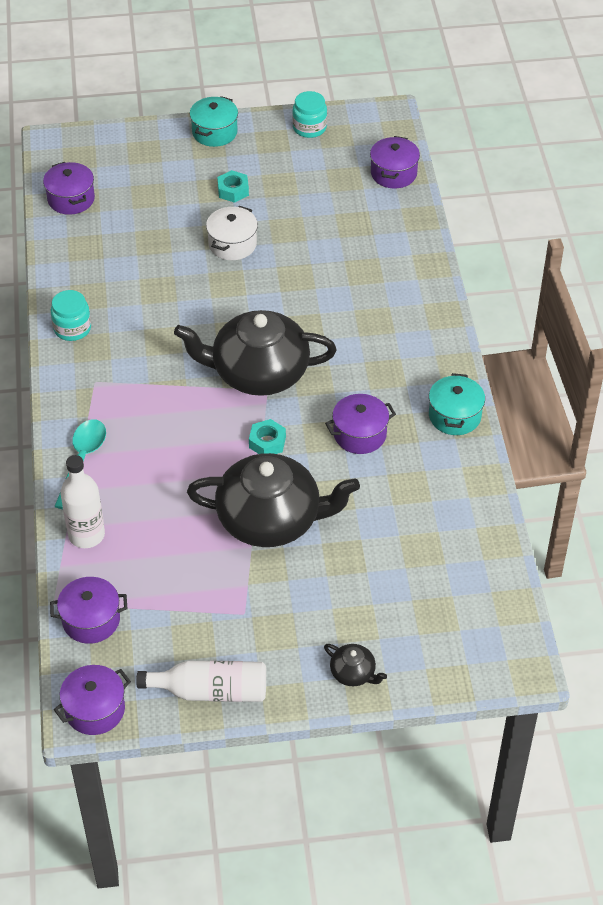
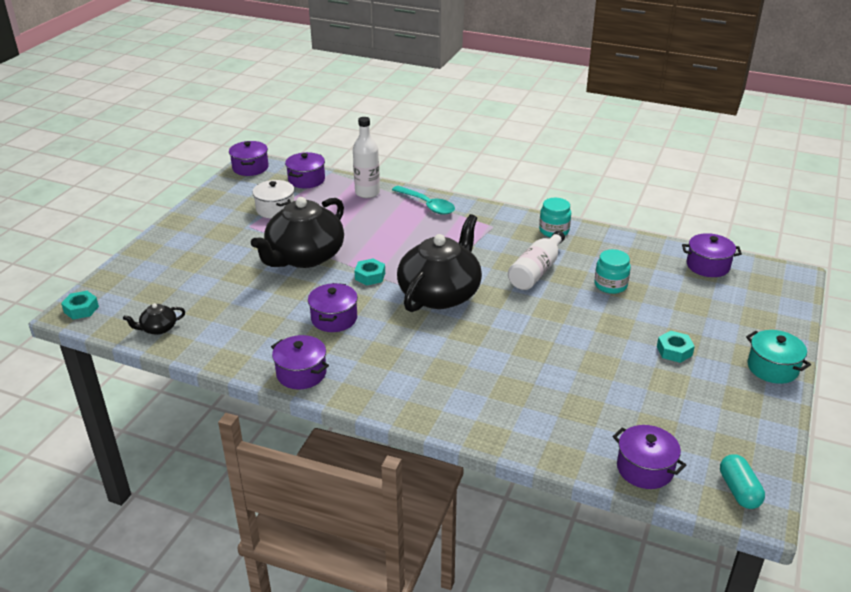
camera: 120 degrees right, 15 degrees down
white bottle [136,661,266,702] -> white bottle moved to [508,231,565,290]
white pot [206,206,258,260] -> white pot moved to [253,180,294,218]
turquoise jar [292,91,327,138] -> turquoise jar moved to [594,249,631,294]
black teapot [324,644,387,686] -> black teapot moved to [123,303,185,335]
turquoise pot [429,373,485,435] -> purple pot [271,335,329,389]
none -> turquoise nut [61,291,99,320]
none -> turquoise capsule [720,454,765,509]

